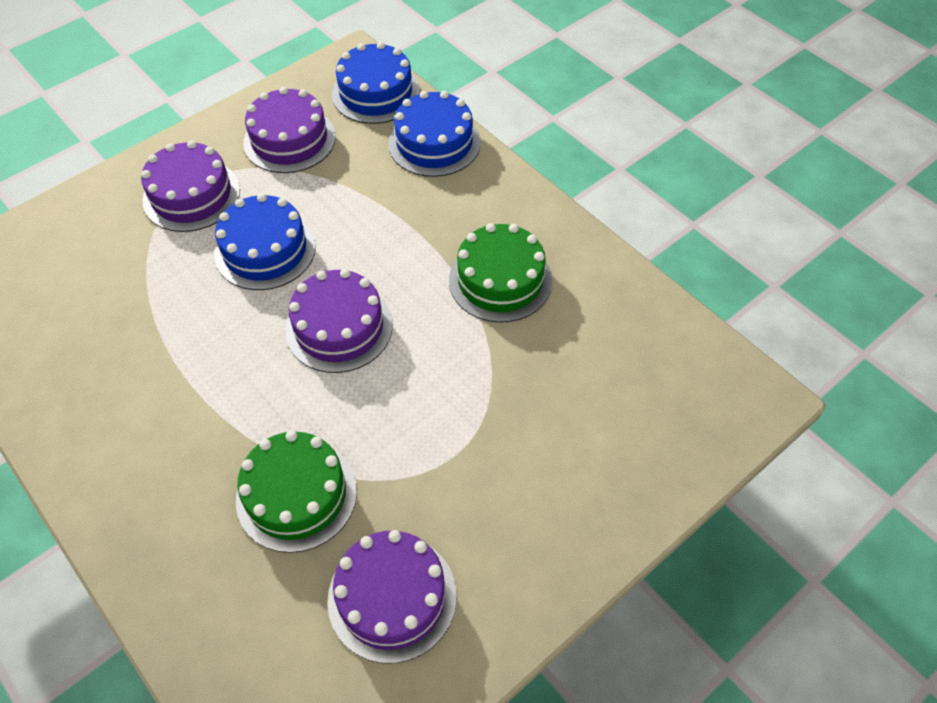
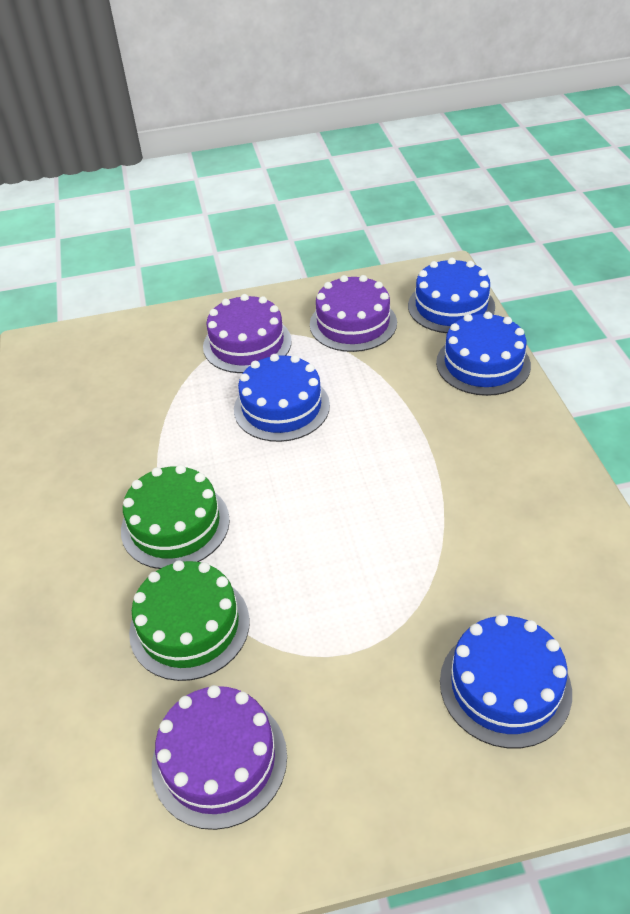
camera: 30 degrees right, 10 degrees down
purple cake [285,269,393,373] -> none
green cake [449,223,552,323] -> green cake moved to [121,465,230,569]
none -> blue cake [440,614,572,748]

